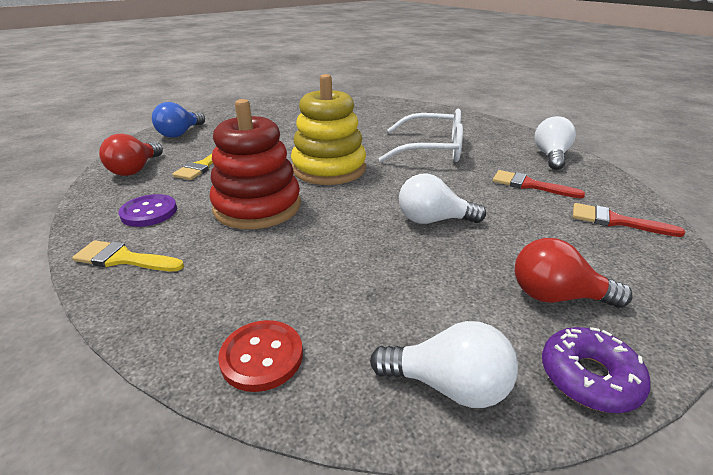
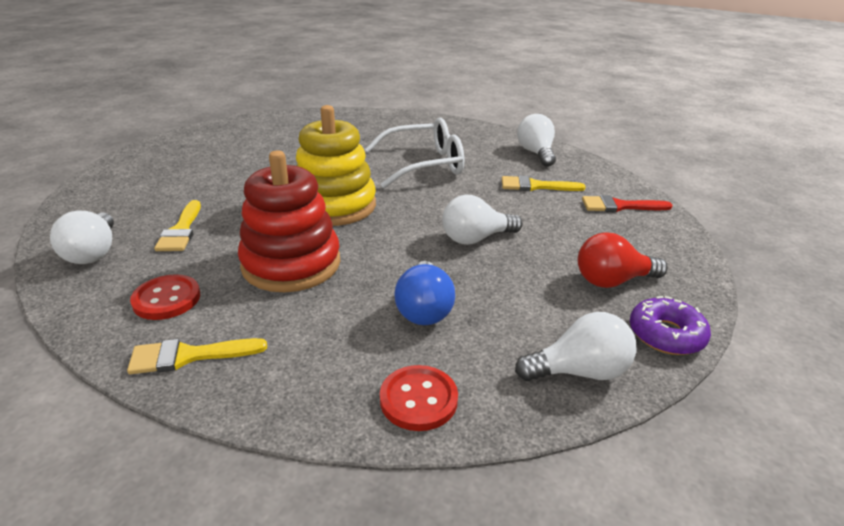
camera: 25 degrees left, 0 degrees up
red light bulb [99,134,163,176] -> white light bulb [50,211,114,264]
purple button [118,194,177,227] -> red button [130,274,200,320]
blue light bulb [152,102,205,138] -> blue light bulb moved to [395,261,455,325]
red brush [493,170,585,198] -> yellow brush [502,175,586,191]

